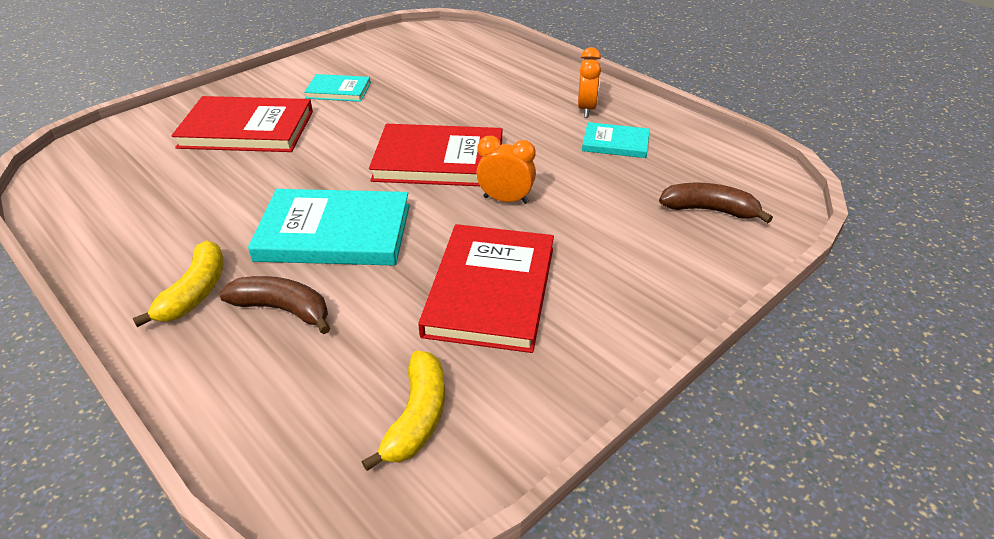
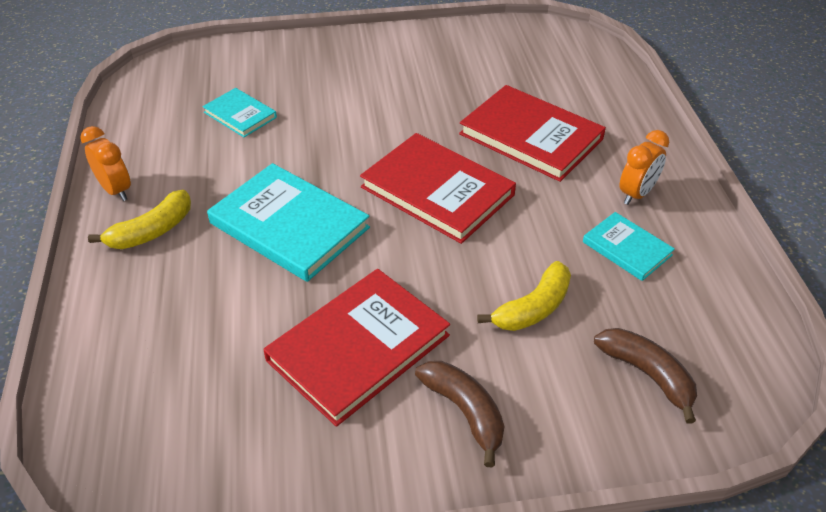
camera: 35 degrees right, 5 degrees up
red book [171,96,313,152] -> red book moved to [459,85,606,182]
brown banana [219,276,330,334] -> brown banana moved to [415,361,504,467]
turquoise book [304,74,371,102] -> turquoise book moved to [202,88,277,137]
yellow banana [362,351,445,471] -> yellow banana moved to [477,261,571,331]
orange clock [477,136,536,204] -> orange clock moved to [80,126,131,201]

